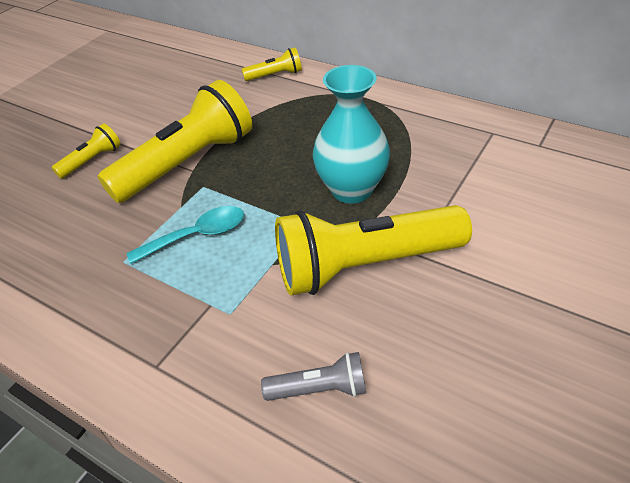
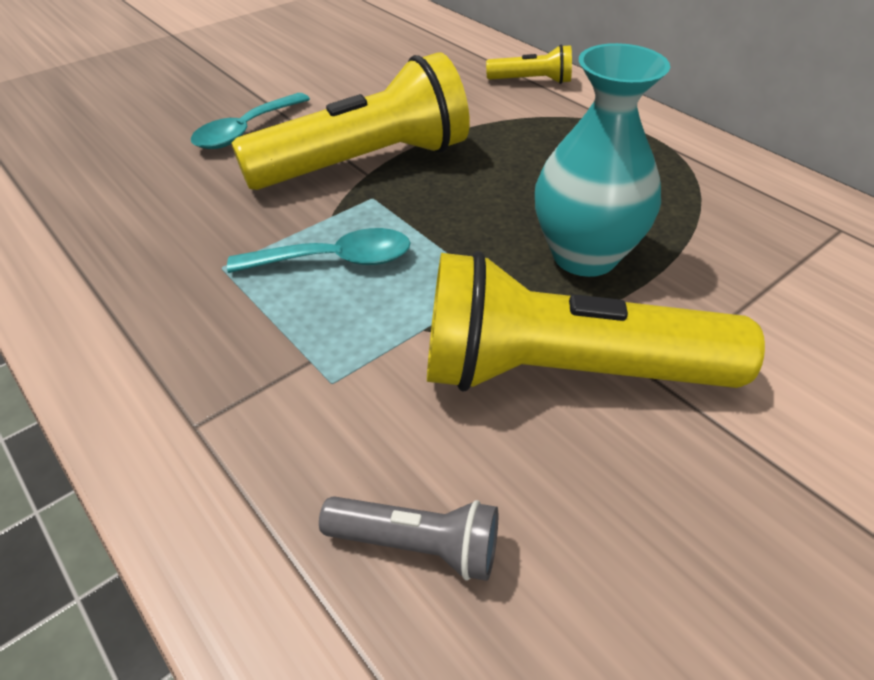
camera: 15 degrees right, 0 degrees up
yellow flashlight [52,123,121,178] -> turquoise spoon [191,93,310,149]

